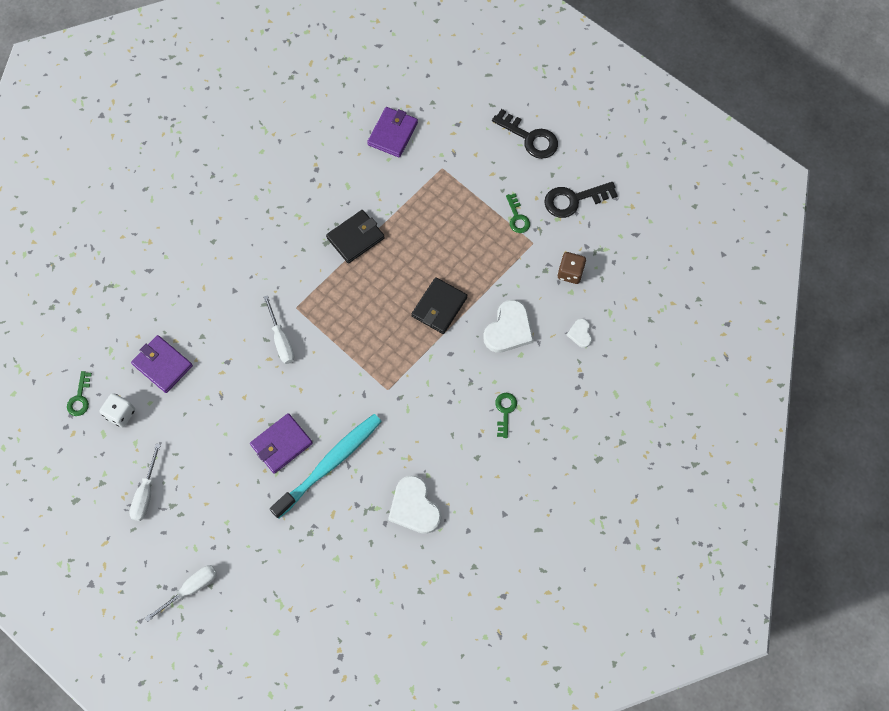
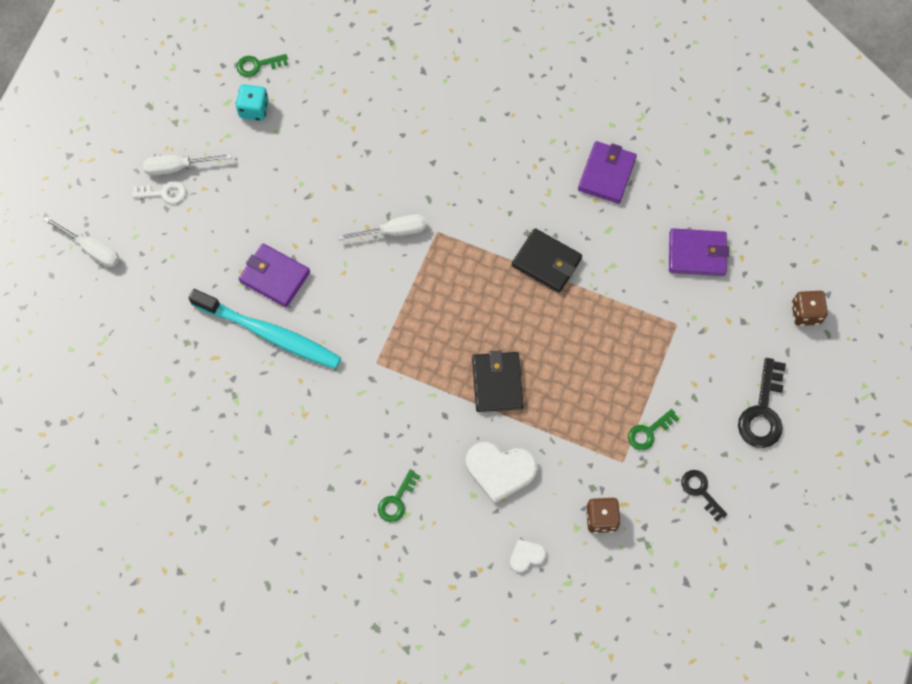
camera: 70 degrees right, 0 degrees up
white dice [100,393,135,427] -> turquoise dice [236,84,269,121]
purple wallet [131,335,193,393] -> purple wallet moved to [578,141,637,204]
white screwdriver [263,295,295,364] -> white screwdriver turned 150 degrees counterclockwise [338,214,426,240]
white heart [388,475,441,534] -> none
black wallet [412,277,467,334] -> black wallet turned 75 degrees clockwise [472,350,524,412]
green key [495,393,517,438] -> green key turned 135 degrees clockwise [378,469,421,522]
black key [544,182,618,218] -> black key [681,470,727,521], size x0.60
none -> white key [132,181,186,204]
none -> brown dice [792,291,828,326]

